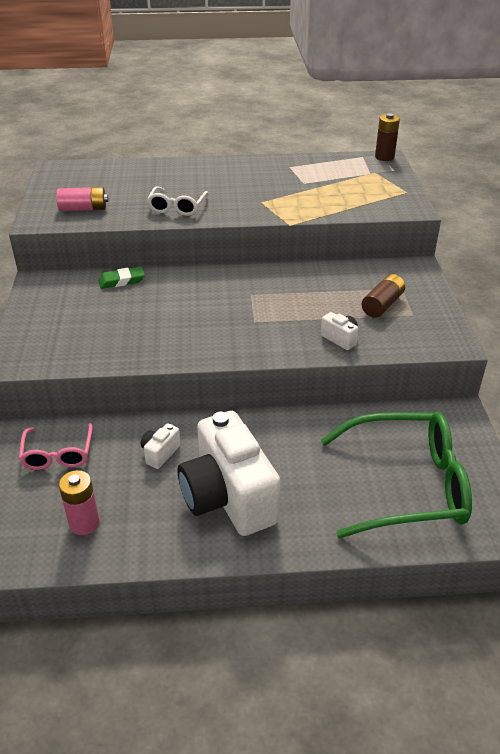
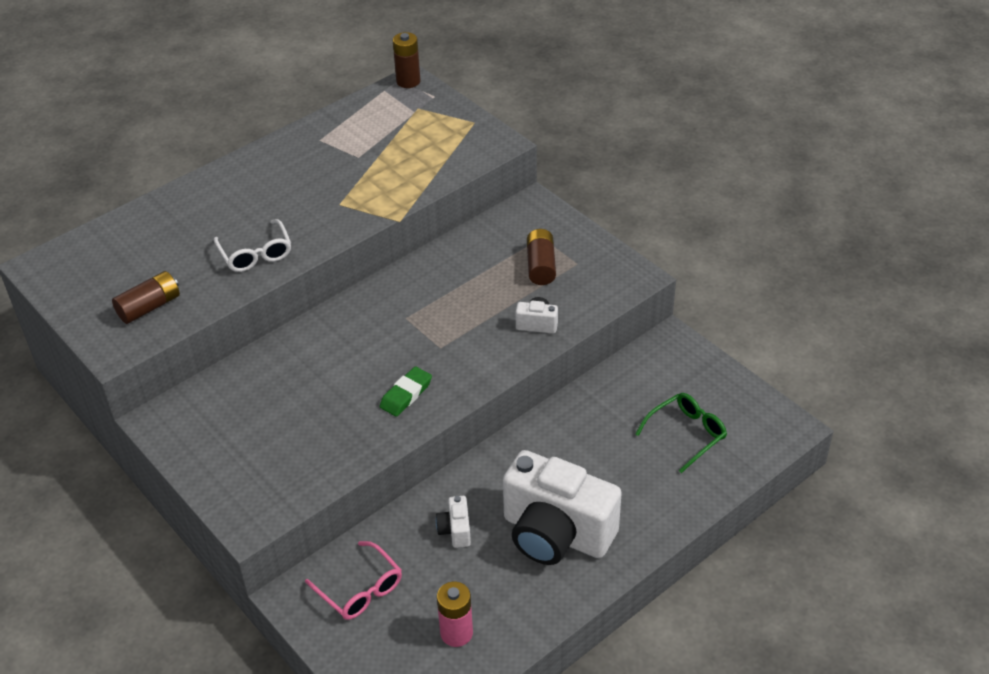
camera: 35 degrees left, 5 degrees up
pink battery [56,187,108,211] -> brown battery [112,271,180,324]
green eraser [98,267,145,289] -> green eraser moved to [380,366,432,417]
green glasses [321,412,472,538] -> green glasses [635,393,727,473], size x0.51

